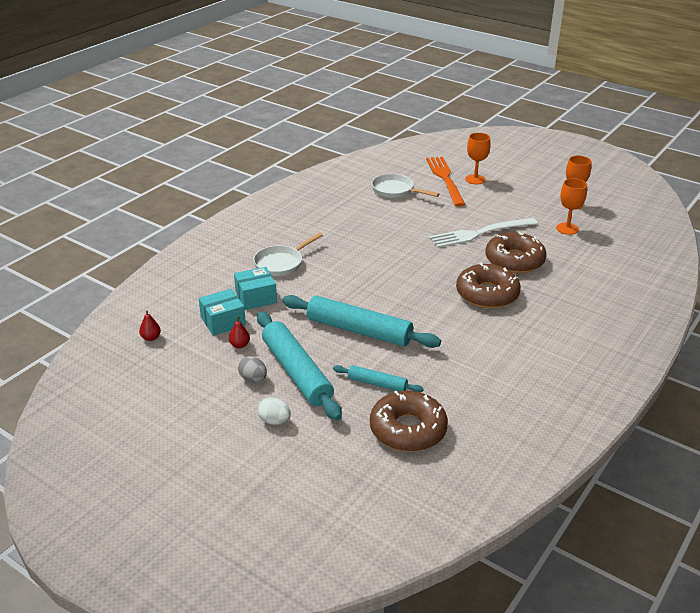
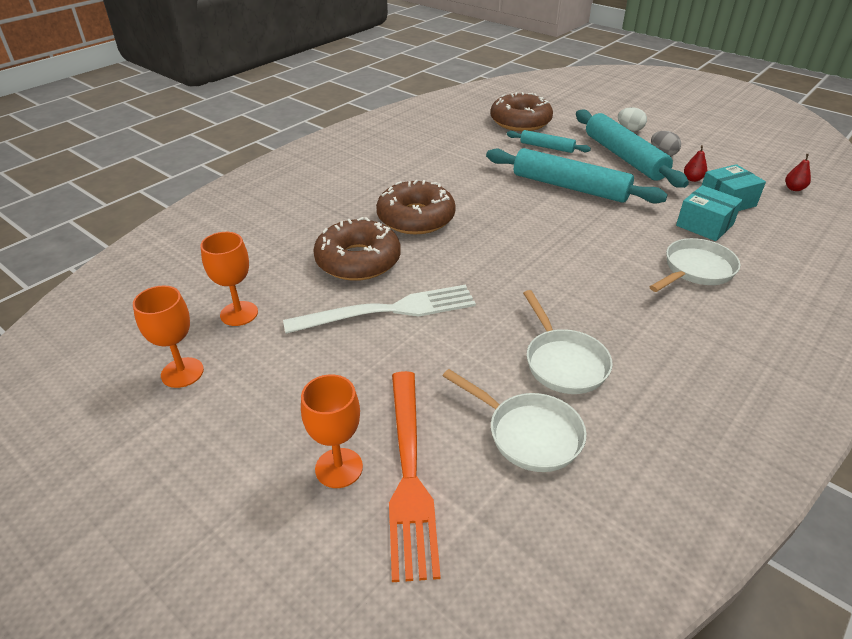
camera: 175 degrees left, 5 degrees up
turquoise box [234,267,277,310] -> turquoise box turned 60 degrees clockwise [676,185,743,241]
none -> white pan [523,290,613,394]

